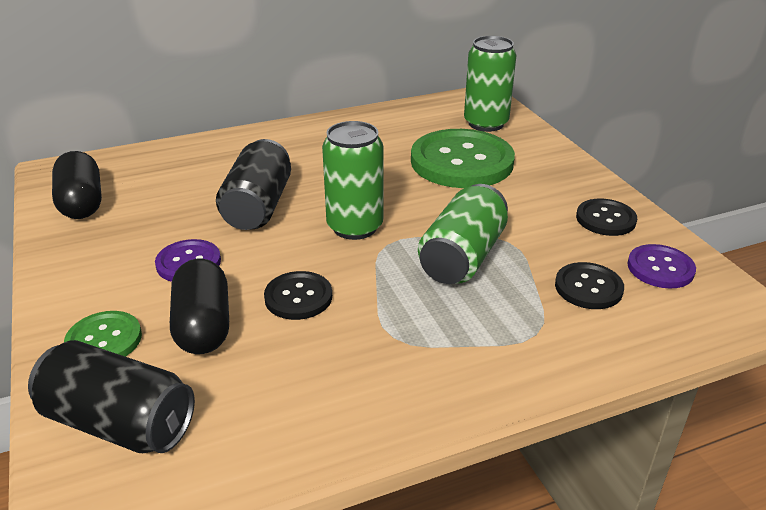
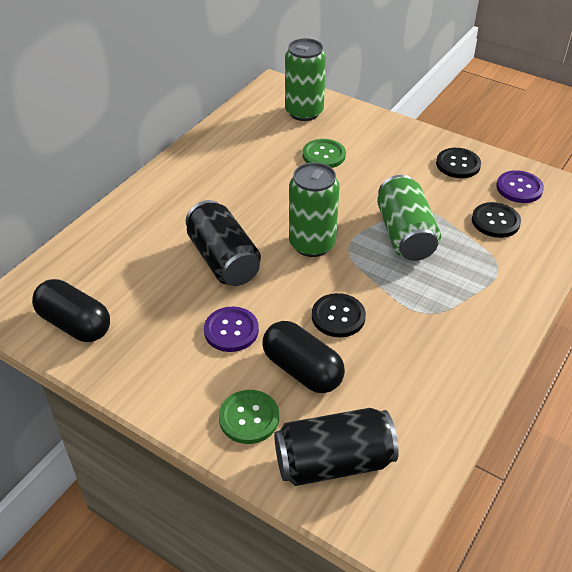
camera: 35 degrees left, 10 degrees up
green button [411,129,515,188] -> green button [303,139,346,168], size x0.50

